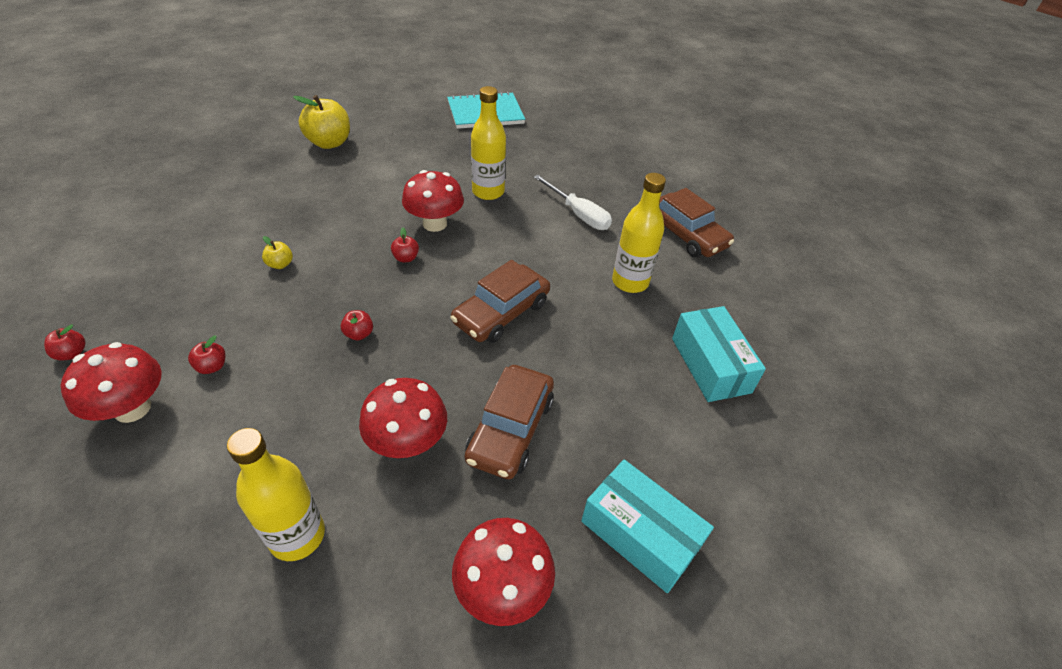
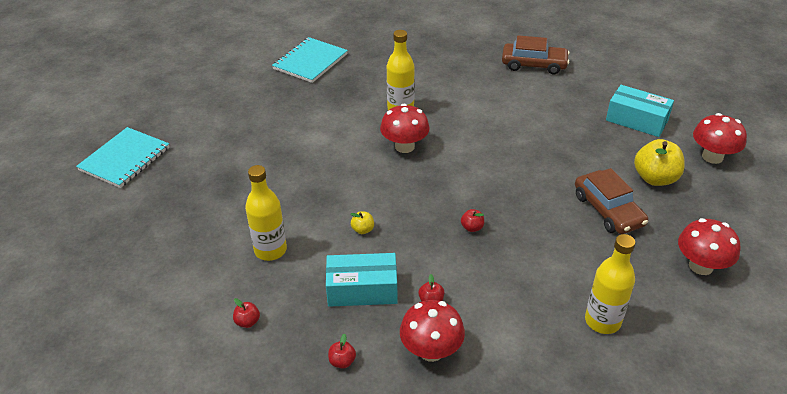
camera: 40 degrees left, 5 degrees down
yellow apple [293,95,350,149] -> yellow apple moved to [634,139,685,186]
red mushroom [359,378,447,458] -> red mushroom moved to [693,113,747,164]
red apple [391,227,419,262] -> red apple moved to [233,298,260,328]
brown car [451,260,550,343] -> none
white screwdriver [534,175,612,230] -> none
turquoise box [581,460,714,593] -> turquoise box moved to [326,253,398,307]
yellow bottle [612,173,666,293] -> yellow bottle moved to [245,165,287,261]
none -> turquoise notebook [76,127,170,188]

